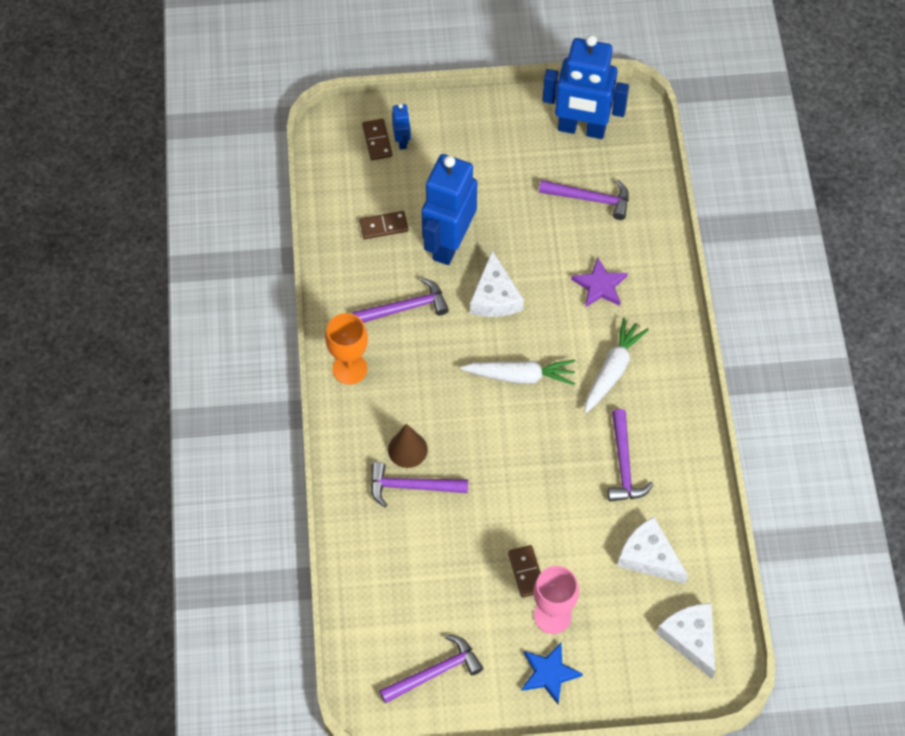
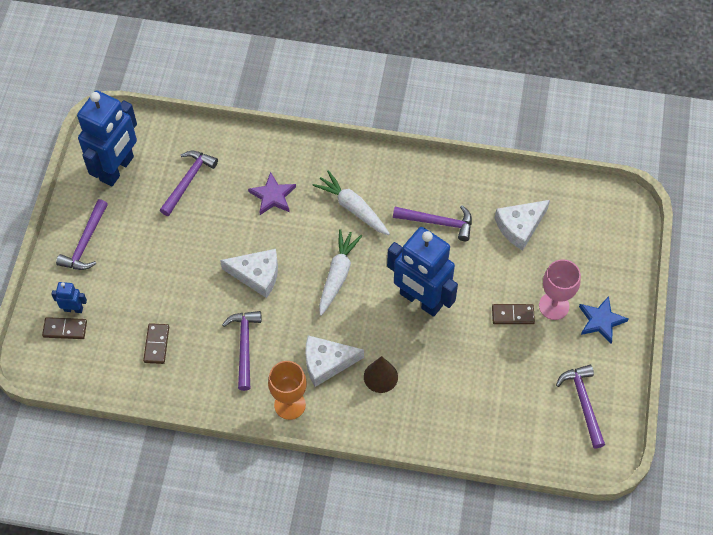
camera: 75 degrees left, 0 degrees up
purple hammer [371,462,468,507] -> purple hammer moved to [56,199,108,270]
blue robot [421,154,477,265] -> blue robot moved to [387,227,458,317]
white cheese [657,603,715,679] -> white cheese moved to [305,335,364,387]

